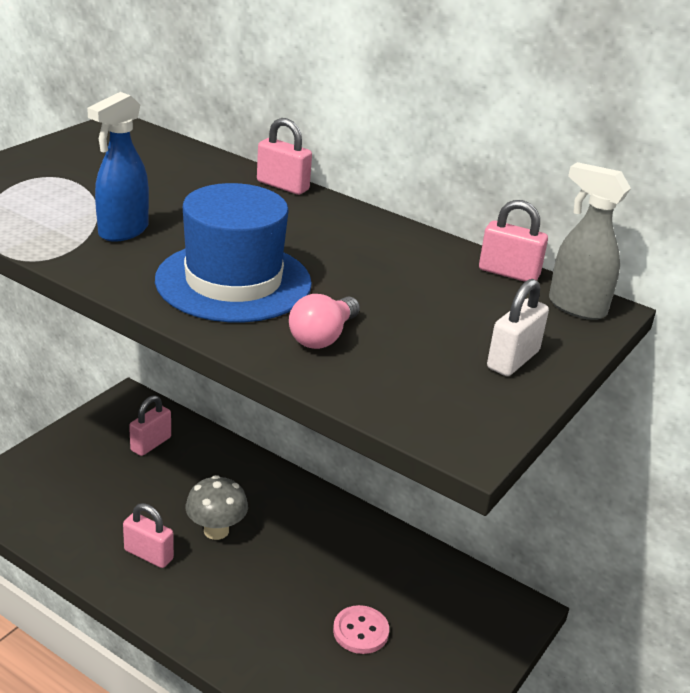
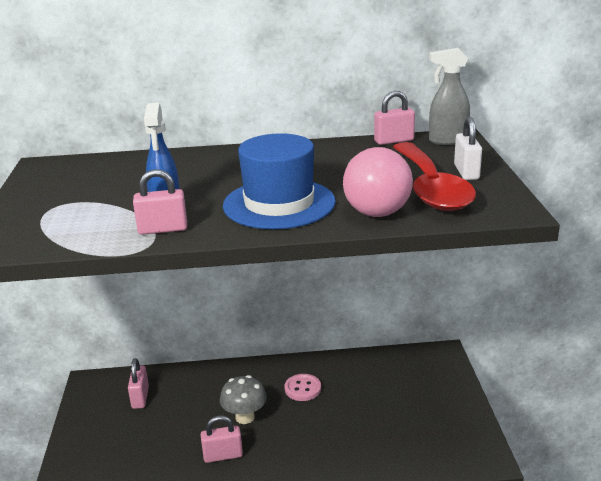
camera: 35 degrees left, 5 degrees down
pink padlock [257,118,312,195] -> pink padlock moved to [133,169,187,235]
pink light bulb [289,294,360,349] -> pink light bulb [343,147,413,217], size x1.81
pink button [333,605,389,654] -> pink button moved to [284,374,321,401]
none -> red spoon [393,142,476,211]

